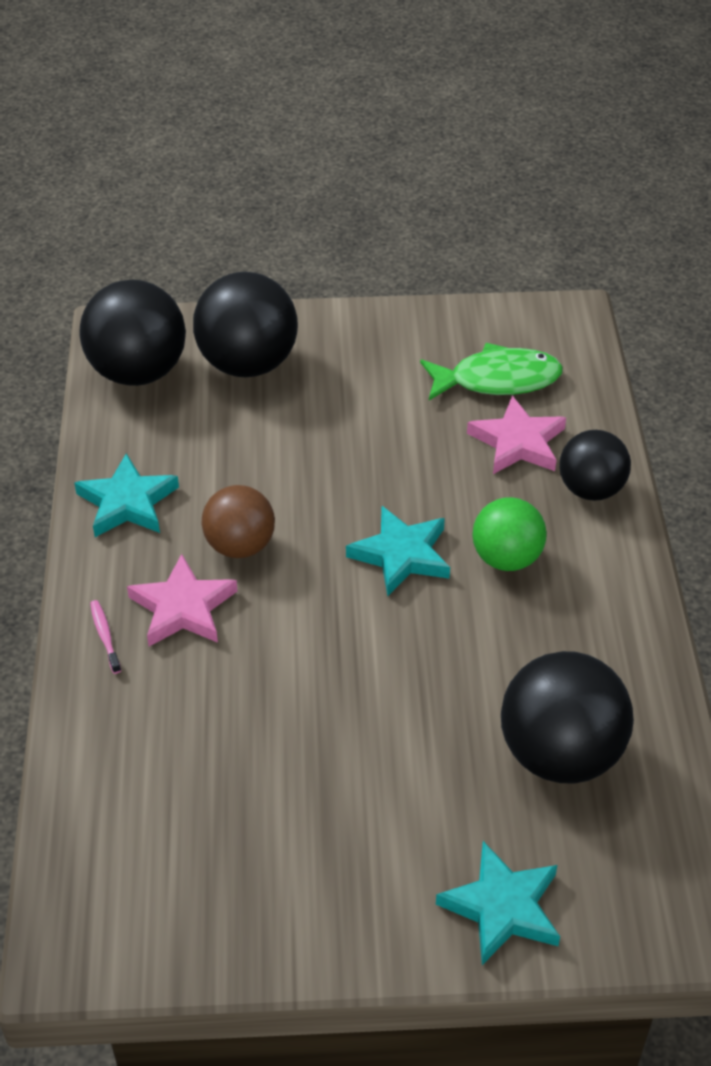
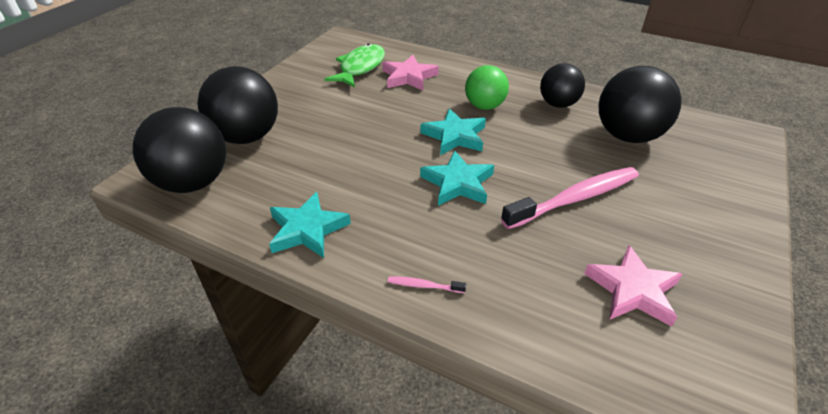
camera: 60 degrees left, 5 degrees down
pink star [127,554,237,646] -> pink star moved to [584,245,682,327]
brown ball [202,485,275,558] -> none
turquoise star [436,841,560,965] -> turquoise star moved to [420,150,494,206]
black ball [559,430,631,501] -> black ball moved to [540,63,585,108]
none -> pink toothbrush [501,167,639,229]

